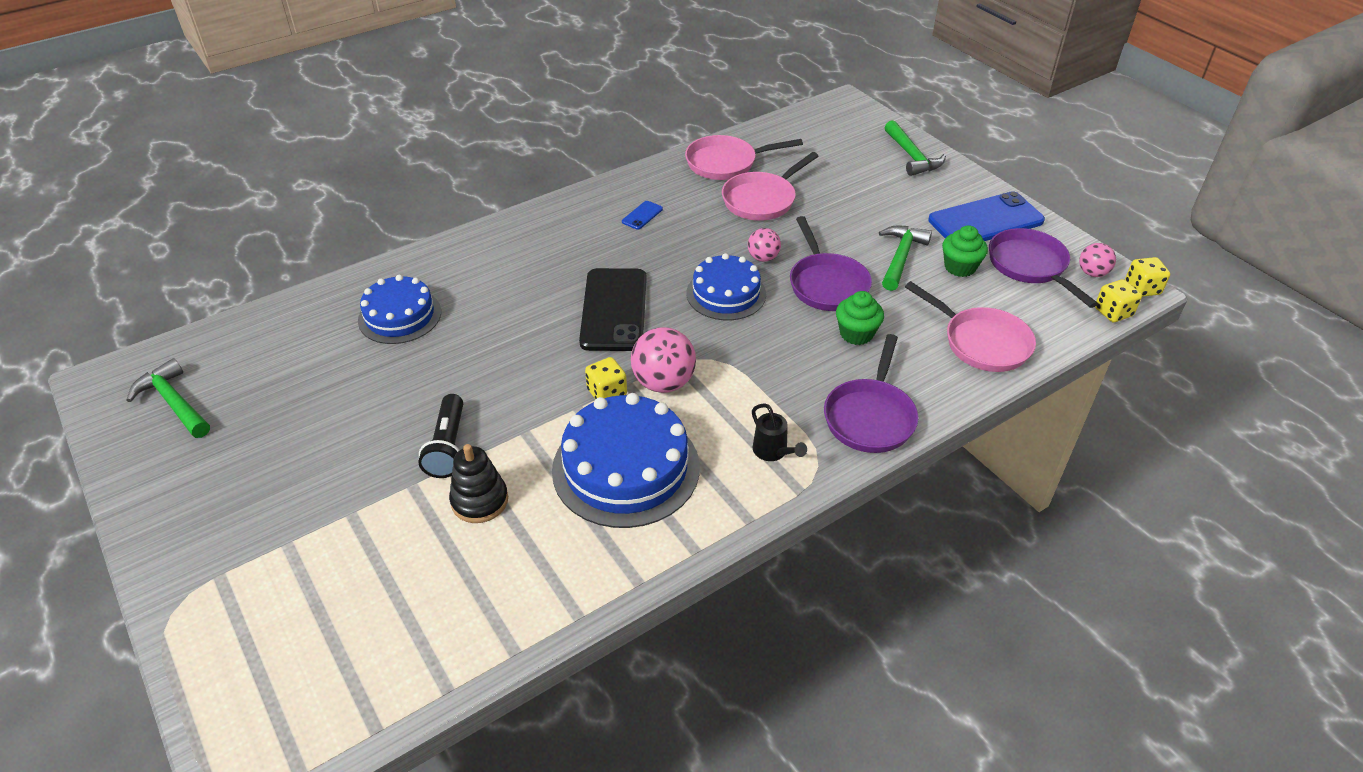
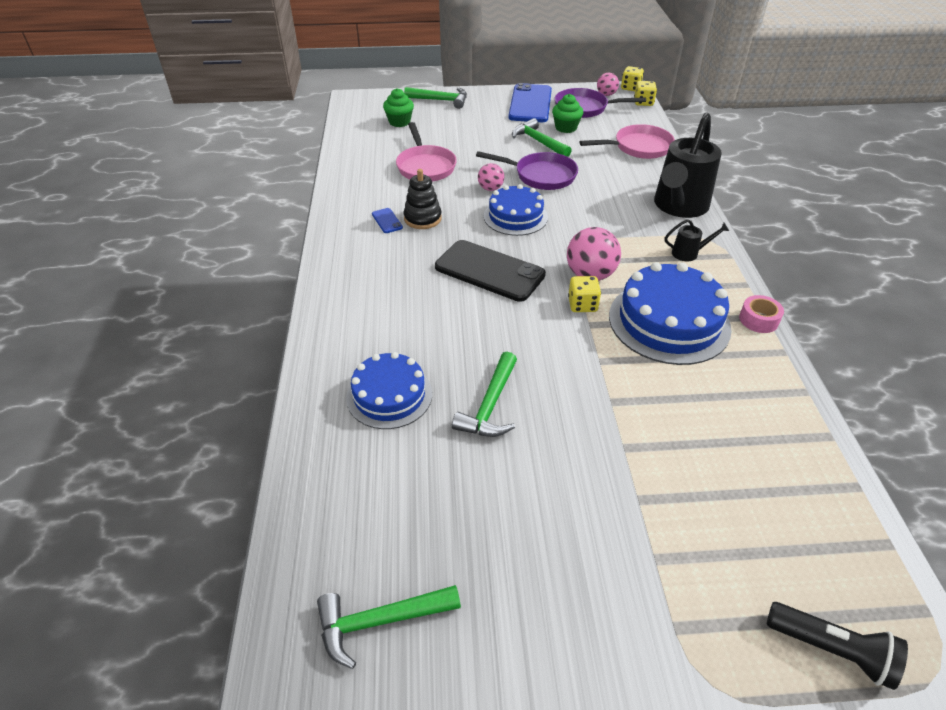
camera: 60 degrees left, 0 degrees up
black flashlight [418,394,463,478] -> black flashlight moved to [767,602,908,690]
black stacking toy [449,444,508,523] -> black stacking toy moved to [404,169,442,229]
pink pan [685,135,803,180] -> none
purple pan [824,334,919,453] -> black watering can [654,112,722,218]
green cupcake [836,291,884,345] -> green cupcake moved to [383,88,414,127]
none -> green hammer [452,352,517,437]
none -> pink tape [739,295,784,333]

